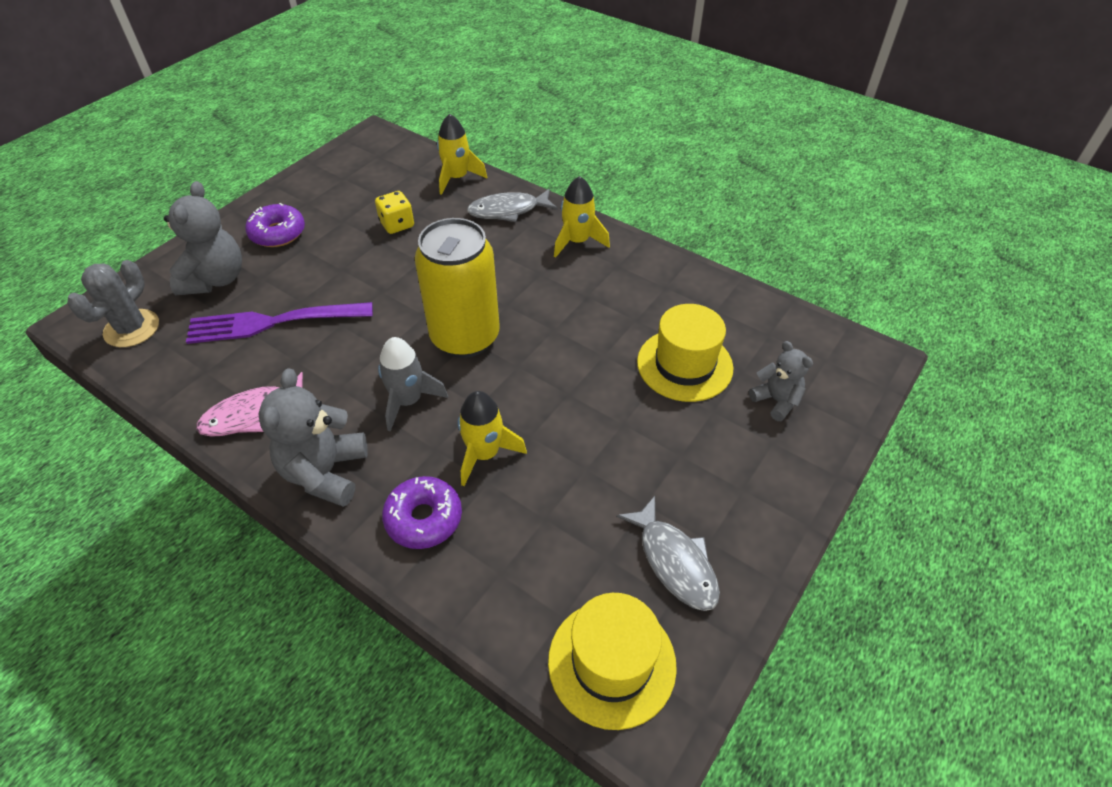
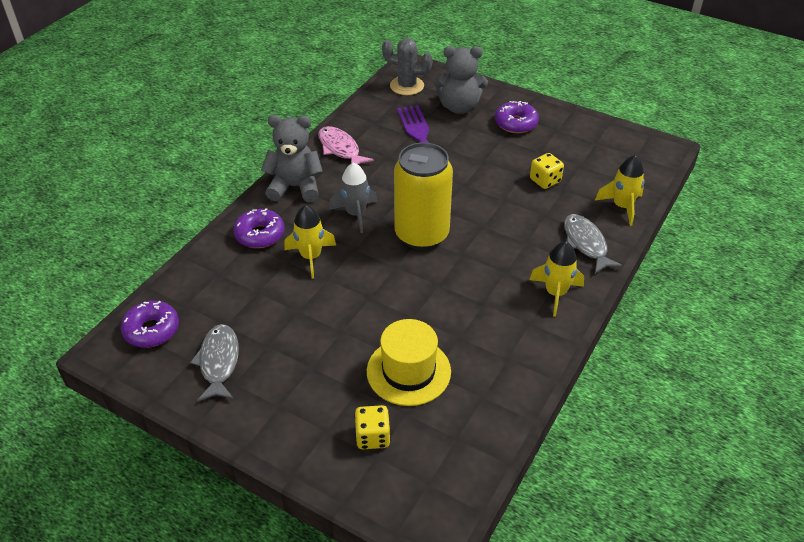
camera: 85 degrees right, 5 degrees down
yellow hat [548,593,677,730] -> purple donut [121,300,179,348]
grey fish [616,496,720,611] -> grey fish turned 120 degrees clockwise [190,324,239,402]
grey teddy bear [749,341,813,421] -> yellow dice [354,405,391,449]

